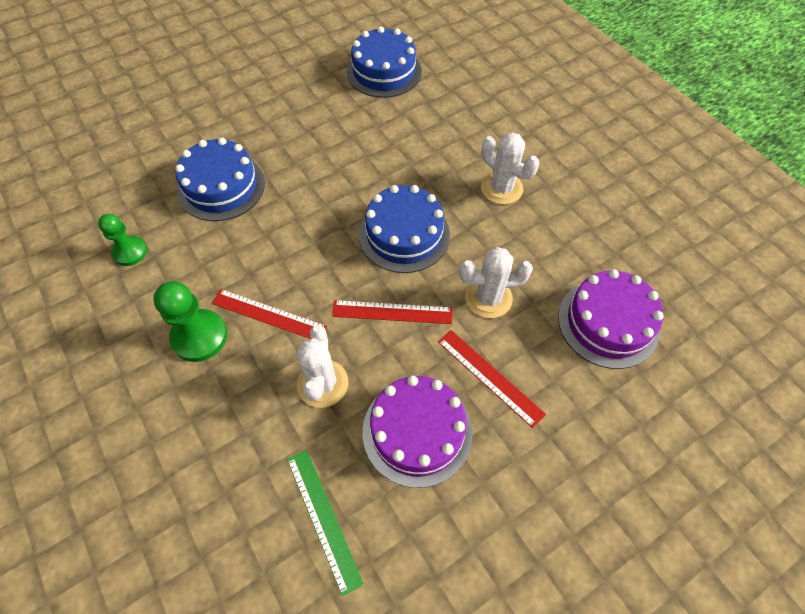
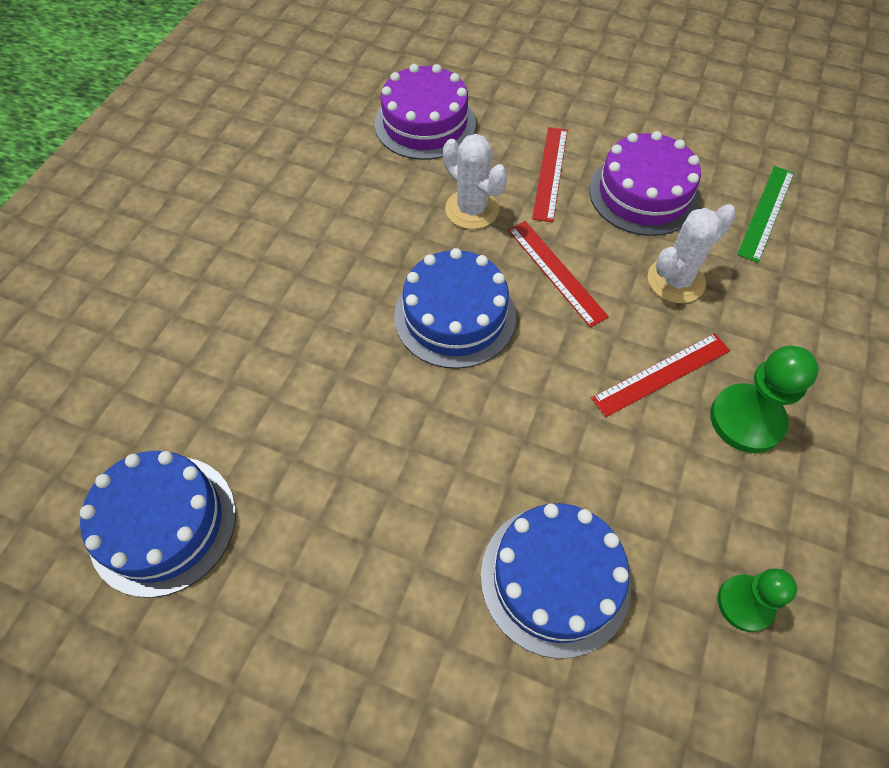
camera: 125 degrees left, 0 degrees up
red ruler [212,289,327,339] -> red ruler turned 75 degrees clockwise [591,333,730,417]
white cactus [481,133,539,205] -> none

